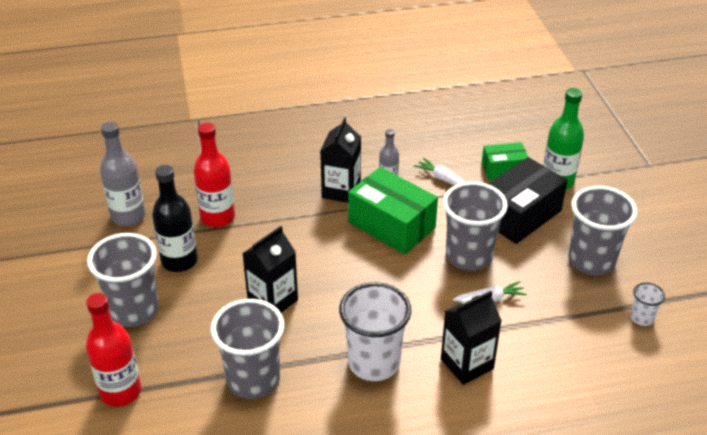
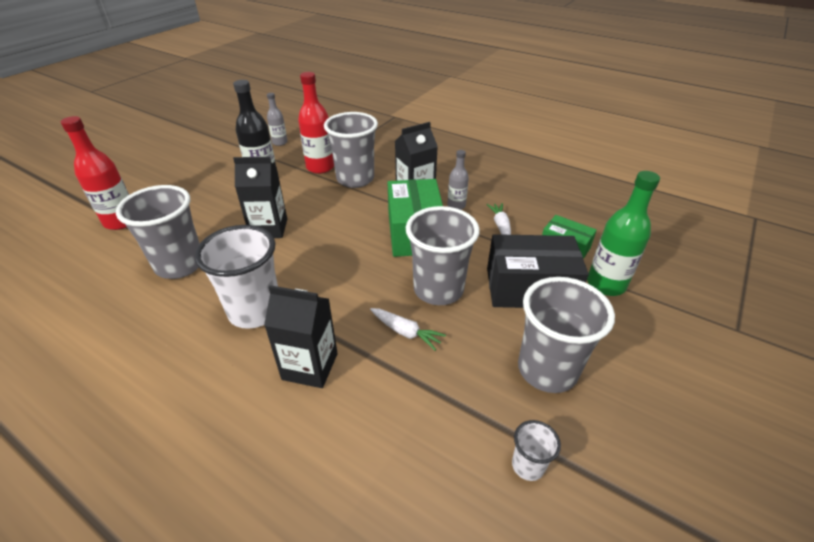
camera: 45 degrees right, 0 degrees up
grey cup [87,233,159,327] -> grey cup moved to [324,112,378,188]
grey bottle [100,122,146,226] -> grey bottle [267,93,288,146], size x0.58

